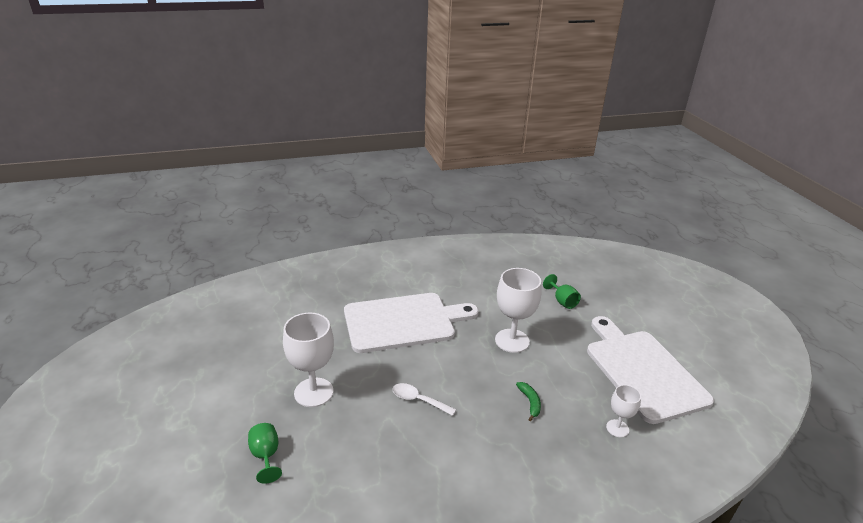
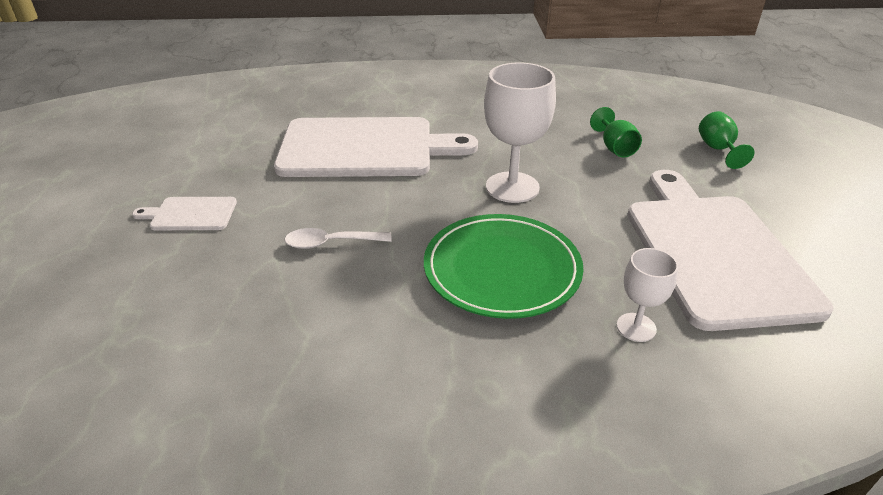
camera: 15 degrees right, 5 degrees up
green goblet [248,423,282,484] -> green goblet moved to [699,111,755,169]
white goblet [283,313,334,407] -> white cutting board [132,197,237,230]
white spoon [392,383,456,416] -> white spoon turned 45 degrees counterclockwise [284,228,391,249]
green banana [516,382,541,422] -> green plate [424,214,584,319]

